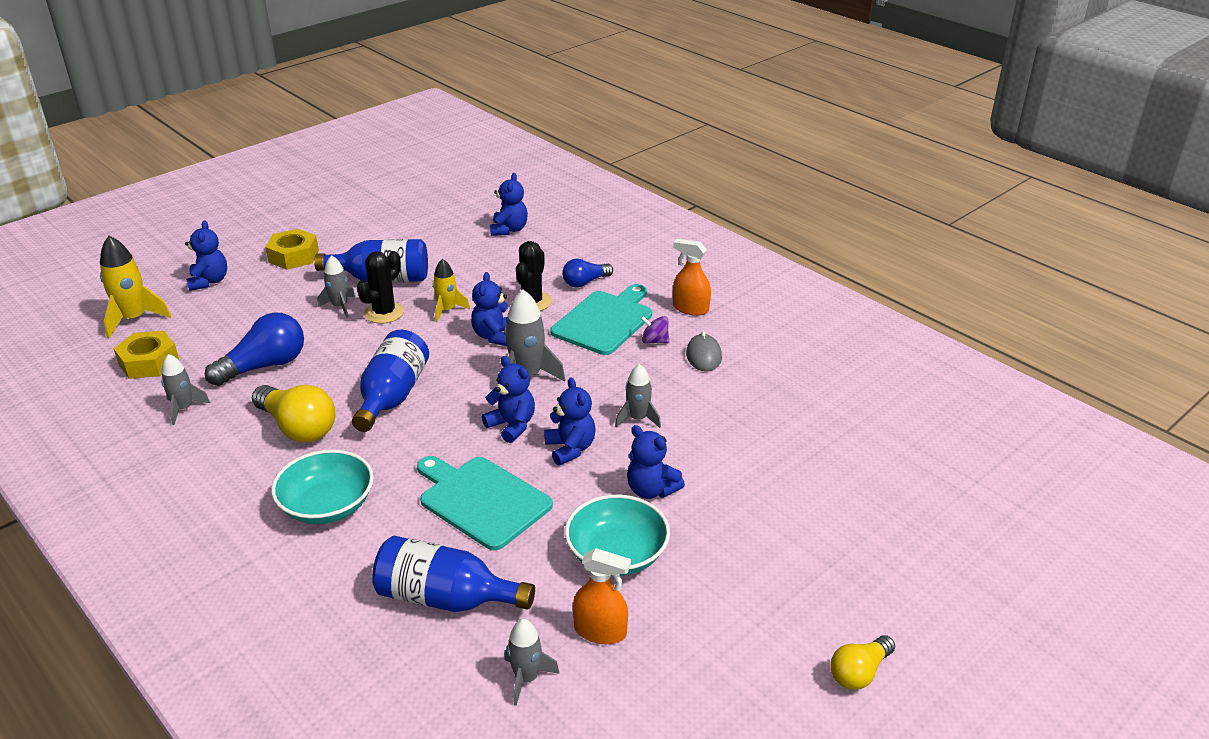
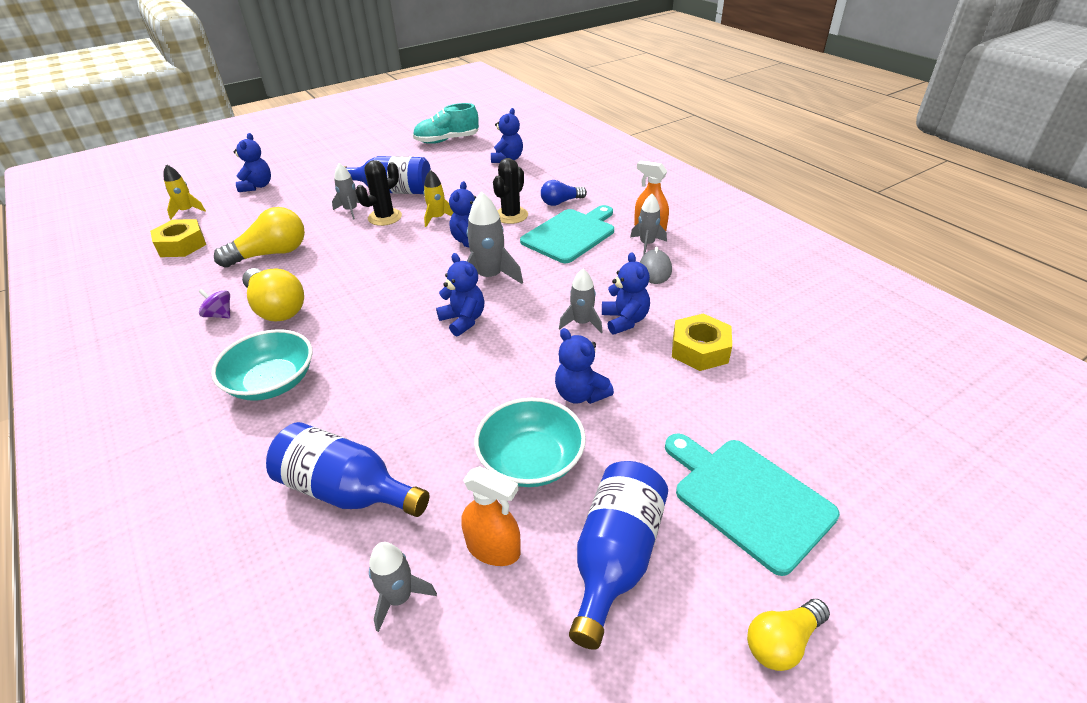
camera: 10 degrees right, 5 degrees up
yellow rocket [100,236,171,338] -> yellow rocket [164,164,206,220], size x0.63
grey rocket [161,354,210,425] -> grey rocket moved to [630,194,667,255]
blue light bulb [205,312,304,386] -> yellow light bulb [214,207,305,268]
yellow nut [265,229,319,270] -> yellow nut moved to [672,313,732,371]
blue bottle [352,330,429,432] -> blue bottle moved to [569,461,668,650]
turquoise cutting board [417,456,553,550] -> turquoise cutting board moved to [665,434,840,576]
blue teddy bear [544,377,596,465] -> blue teddy bear moved to [602,252,650,334]
purple spinning top [640,316,669,344] -> purple spinning top moved to [199,289,230,318]
none -> turquoise shoe [413,103,479,144]

